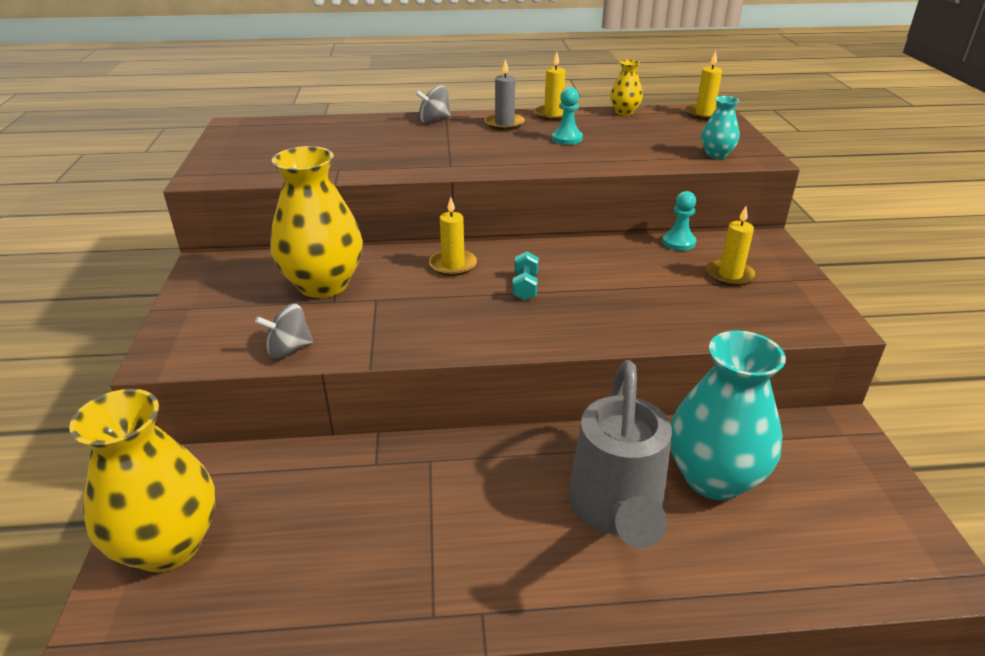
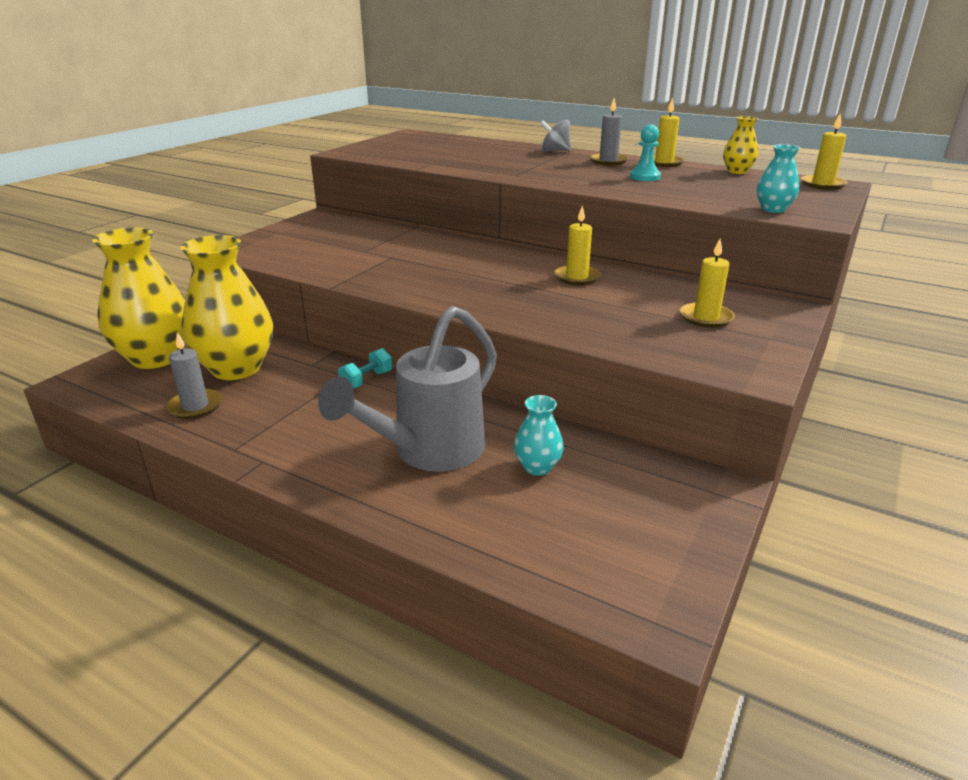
camera: 35 degrees right, 5 degrees down
grey spinning top [255,303,313,359] -> none
yellow vase [270,146,363,298] -> yellow vase moved to [181,235,273,380]
yellow candle [429,197,477,276] -> yellow candle moved to [554,206,601,285]
turquoise dumbbell [512,251,539,301] -> turquoise dumbbell moved to [338,348,392,389]
turquoise pawn [662,191,696,251] -> none
turquoise vase [670,331,786,500] -> turquoise vase [514,395,564,476], size x0.47
none -> grey candle [166,332,222,419]

